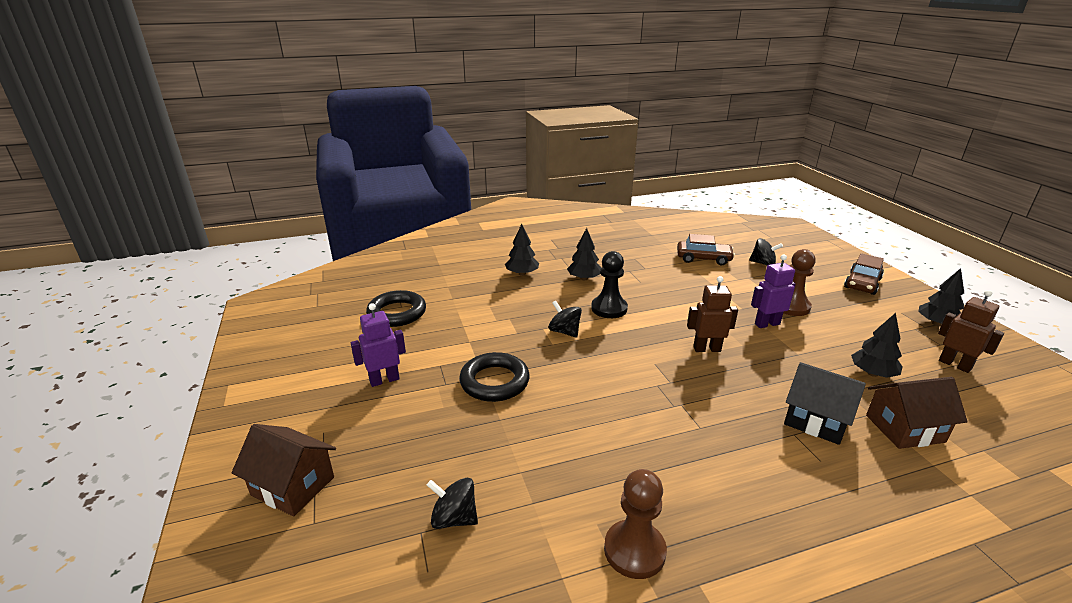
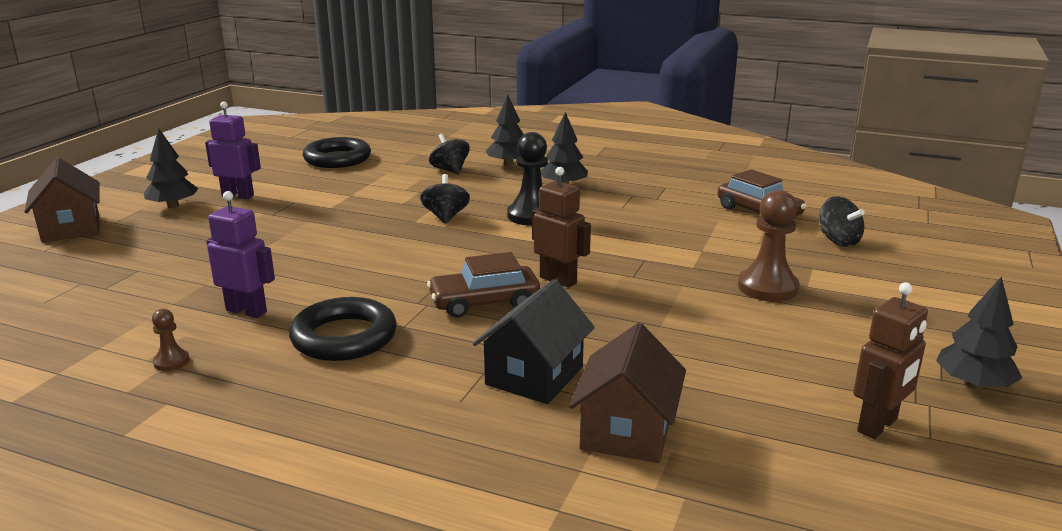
camera: 40 degrees right, 5 degrees down
black spinning top [427,478,478,529] -> black spinning top moved to [429,134,470,175]
black ring [459,352,530,402] -> black ring moved to [289,297,397,361]
brown pawn [604,469,667,579] -> brown pawn [152,309,190,371], size x0.49
purple robot [751,255,796,328] -> purple robot moved to [206,191,275,318]
black house [784,362,866,445] -> black house turned 45 degrees clockwise [473,279,595,404]
brown car [844,253,884,295] -> brown car moved to [427,252,540,318]
black tree [851,313,902,378] -> black tree moved to [144,128,198,208]
brown house [866,377,967,449] -> brown house turned 75 degrees clockwise [569,323,686,463]
brown robot [938,290,1004,373] -> brown robot turned 45 degrees clockwise [853,282,928,439]

